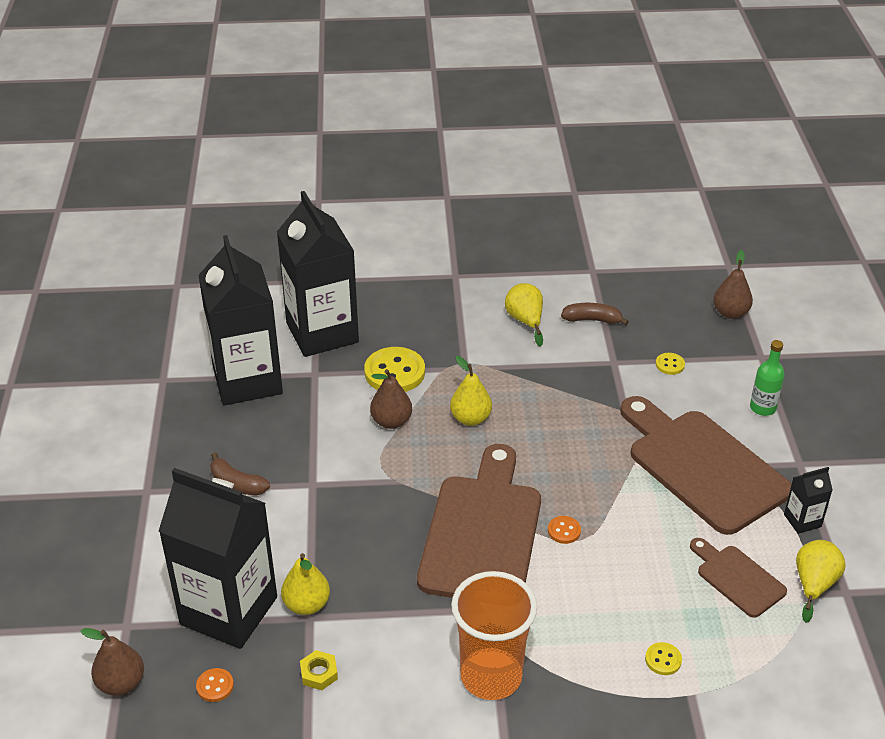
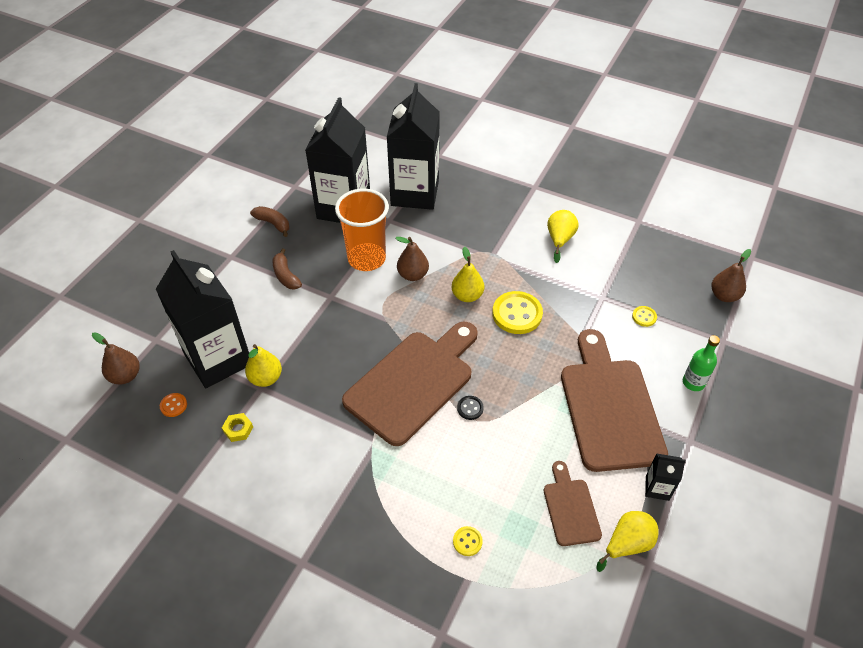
camera: 30 degrees right, 10 degrees up
yellow button [364,347,425,392] -> yellow button moved to [492,291,543,334]
orange cup [451,571,537,700] -> orange cup moved to [335,189,389,271]
orange button [548,516,581,544] -> black button [457,396,484,420]
brown banana [561,303,629,325] -> brown banana moved to [250,206,289,237]

